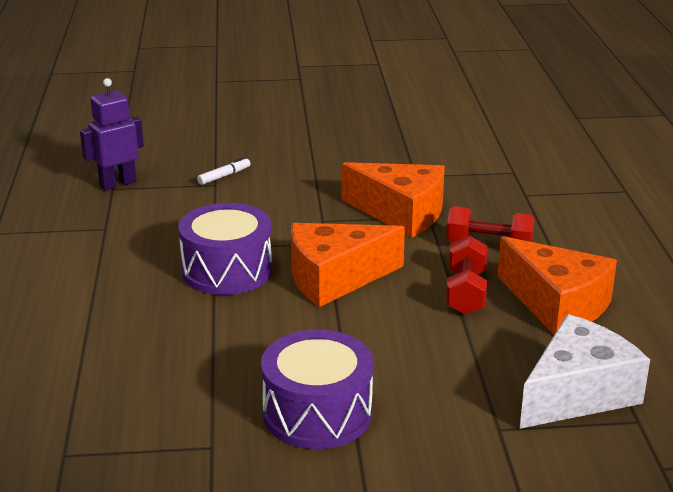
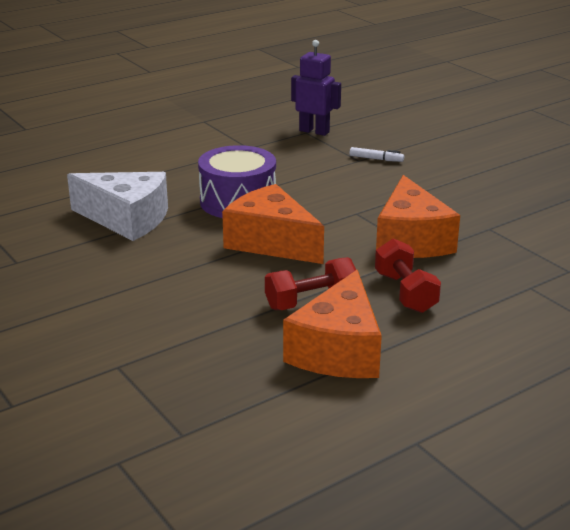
camera: 60 degrees right, 0 degrees up
purple drum [261,330,373,449] -> none
white cheese [520,314,650,429] -> white cheese moved to [67,172,168,241]

